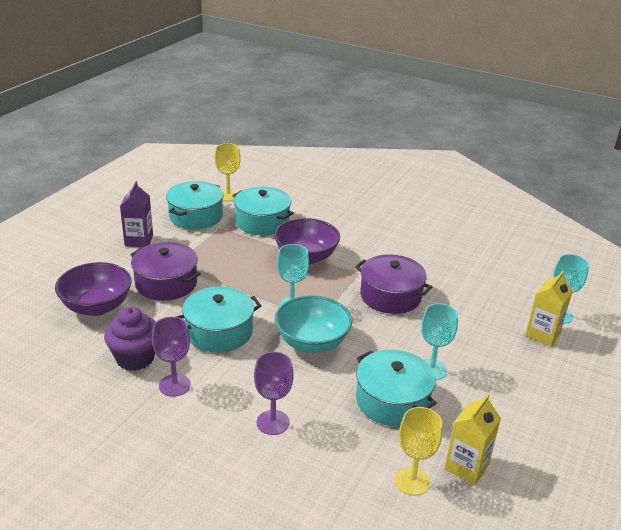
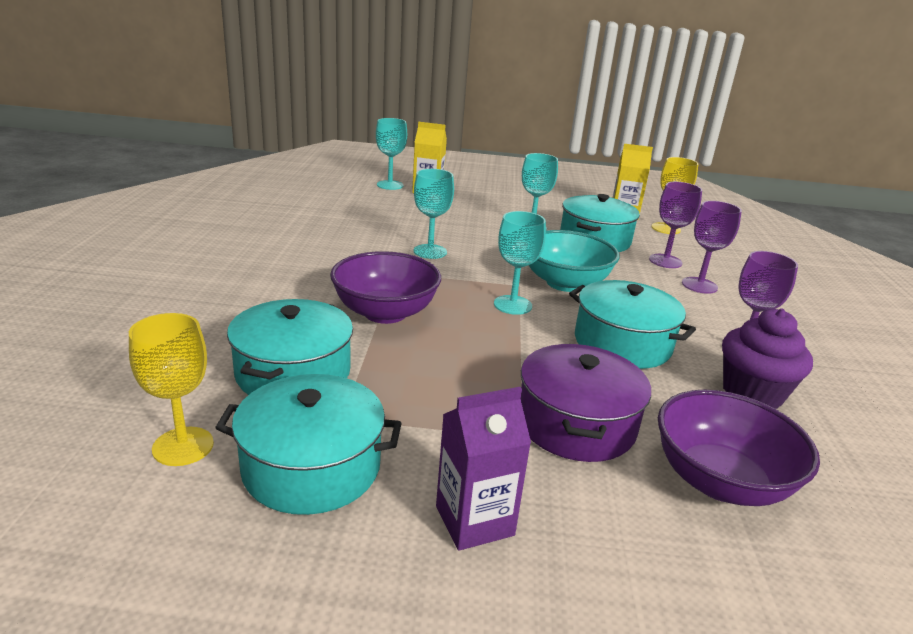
camera: 115 degrees left, 5 degrees down
purple pot [355,254,432,314] -> turquoise goblet [414,169,454,259]
none -> purple goblet [649,182,702,268]

